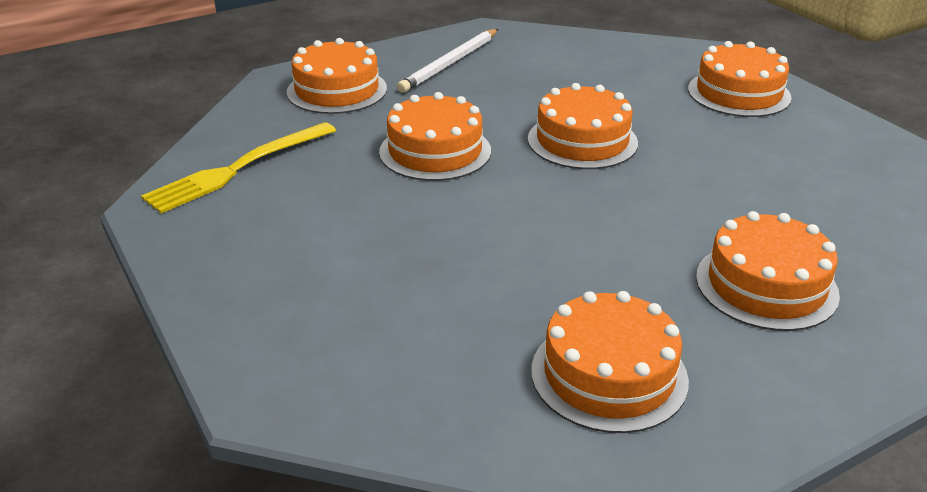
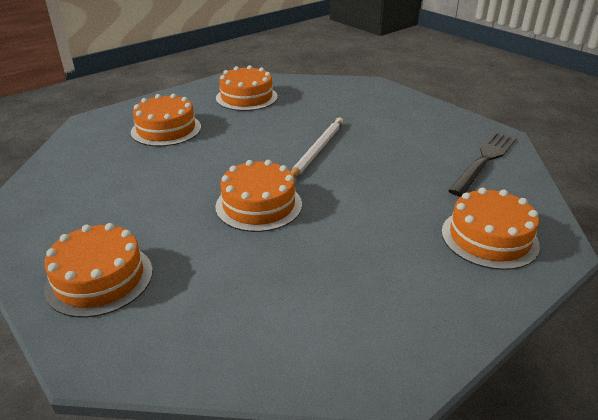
camera: 170 degrees right, 0 degrees up
yellow fork [141,122,336,213] -> black fork [448,132,517,196]
orange cake [379,92,491,181] -> none
white pencil [397,29,498,93] -> white pencil moved to [291,117,344,178]

